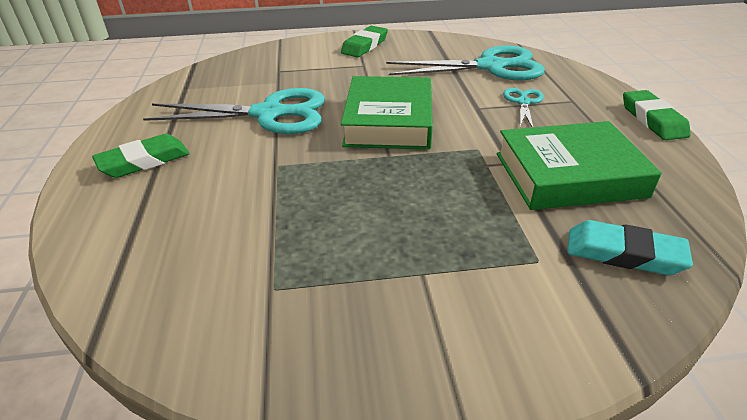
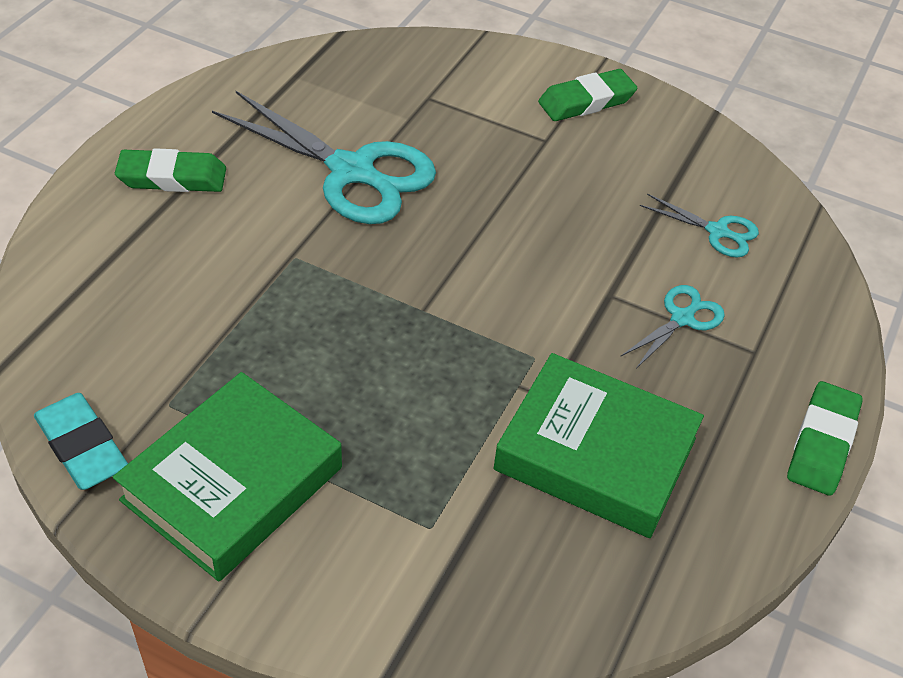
camera: 30 degrees right, 10 degrees up
green book [341,76,433,150] -> green book moved to [113,372,342,581]
turquoise scissors [386,46,545,80] -> turquoise scissors [640,194,759,258], size x0.47
turquoise eraser [568,220,693,275] -> turquoise eraser moved to [34,393,128,490]

